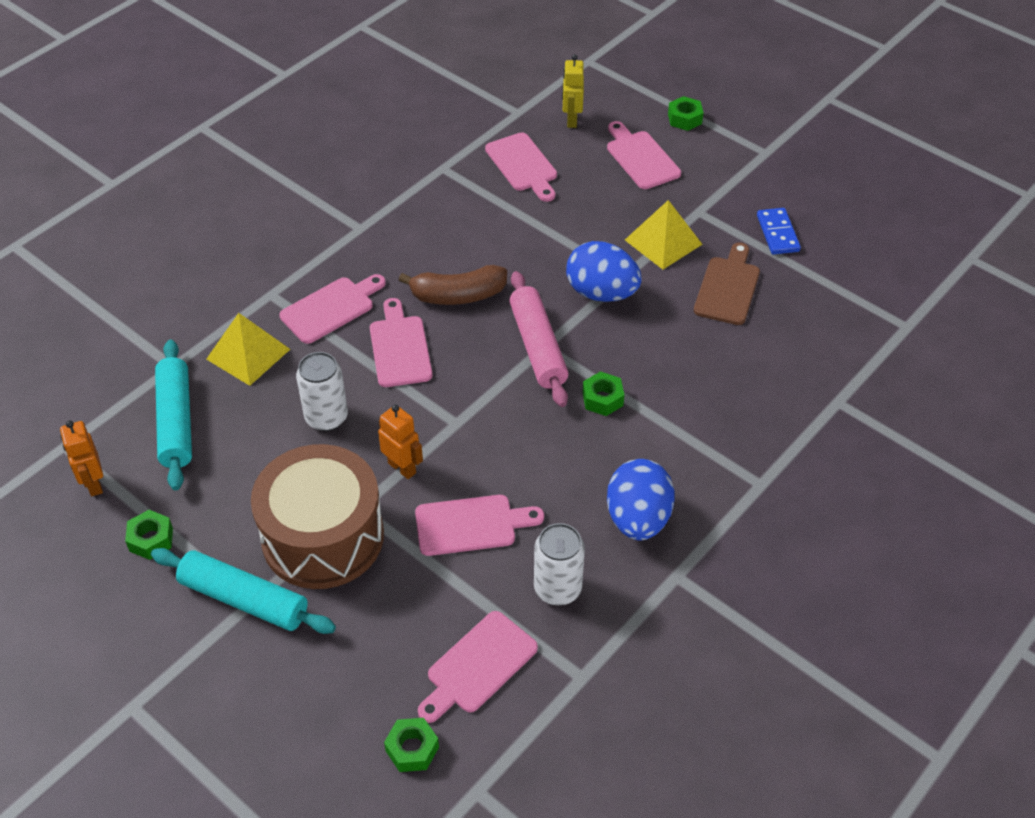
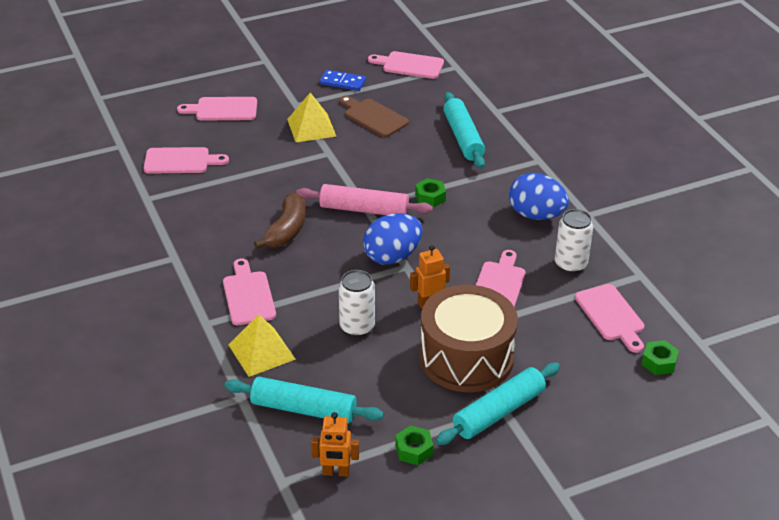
camera: 65 degrees left, 10 degrees down
pink cutting board [370,298,432,387] -> pink cutting board moved to [368,51,444,79]
yellow robot [562,54,584,128] -> none
blue egg [566,241,642,302] -> blue egg moved to [363,213,423,265]
green nut [668,96,704,131] -> none
none -> turquoise rolling pin [443,92,485,169]

